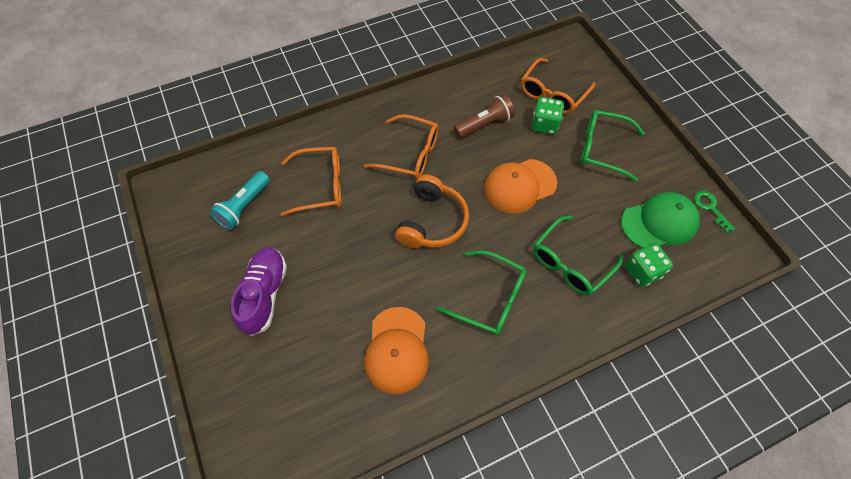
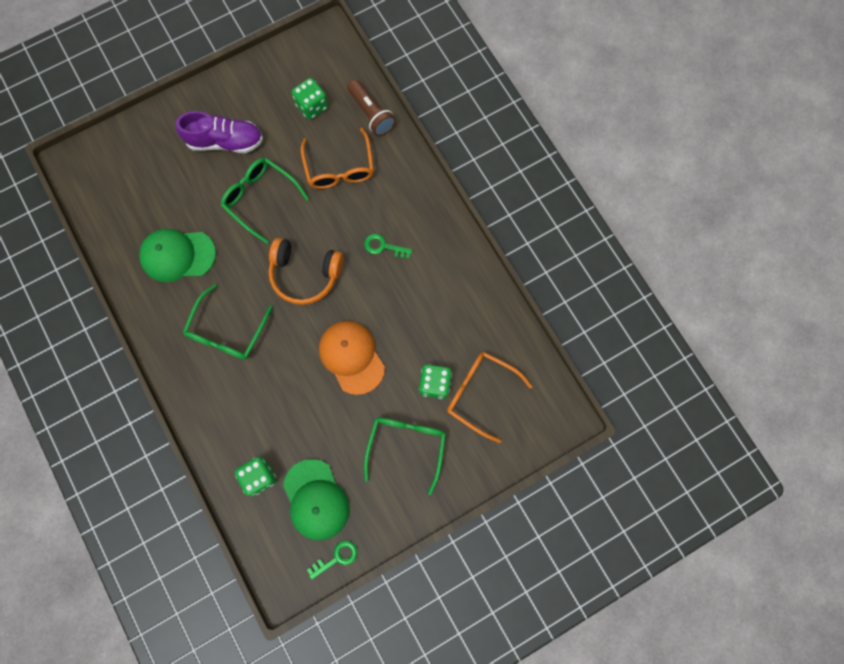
camera: 85 degrees right, 15 degrees up
turquoise flashlight [210,171,270,230] -> green dice [292,78,328,120]
orange glasses [364,114,439,179] -> green key [364,234,413,259]
orange cap [364,307,429,394] -> green cap [139,229,216,282]
brown flashlight [454,94,515,138] -> brown flashlight moved to [347,80,396,136]
green glasses [533,216,624,296] -> green glasses moved to [221,158,309,244]

